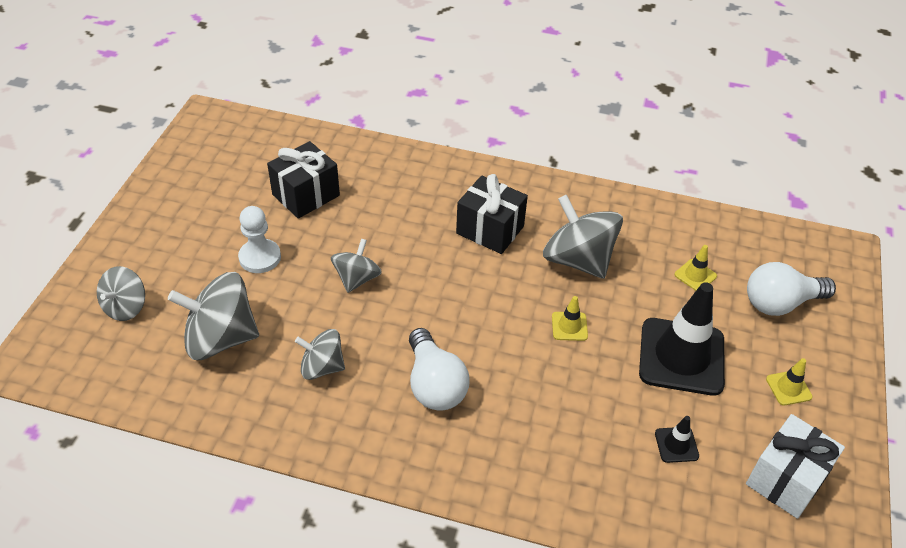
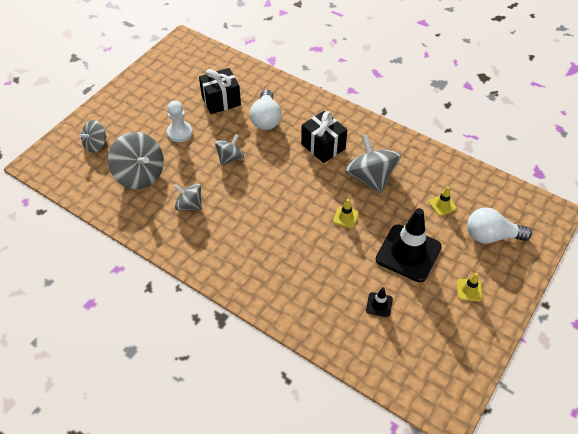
camera: 20 degrees right, 5 degrees up
grey spinning top [168,272,259,360] -> grey spinning top turned 150 degrees counterclockwise [108,132,164,189]
white light bulb [409,328,469,411] -> white light bulb moved to [250,89,281,130]
white gift [746,414,845,519] -> none

